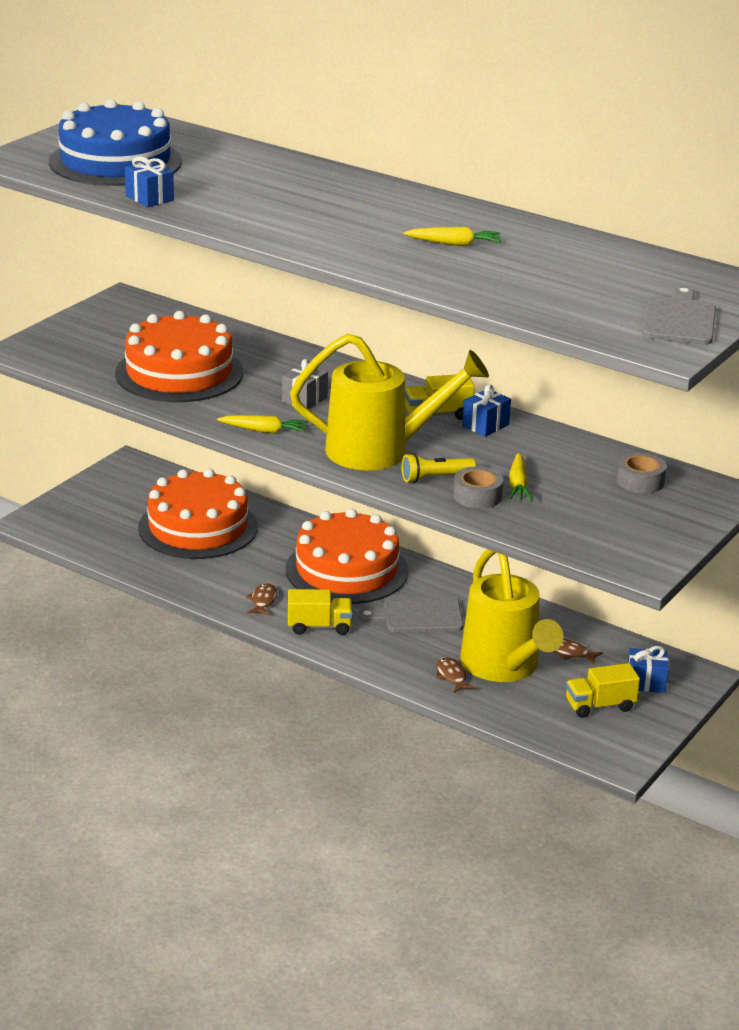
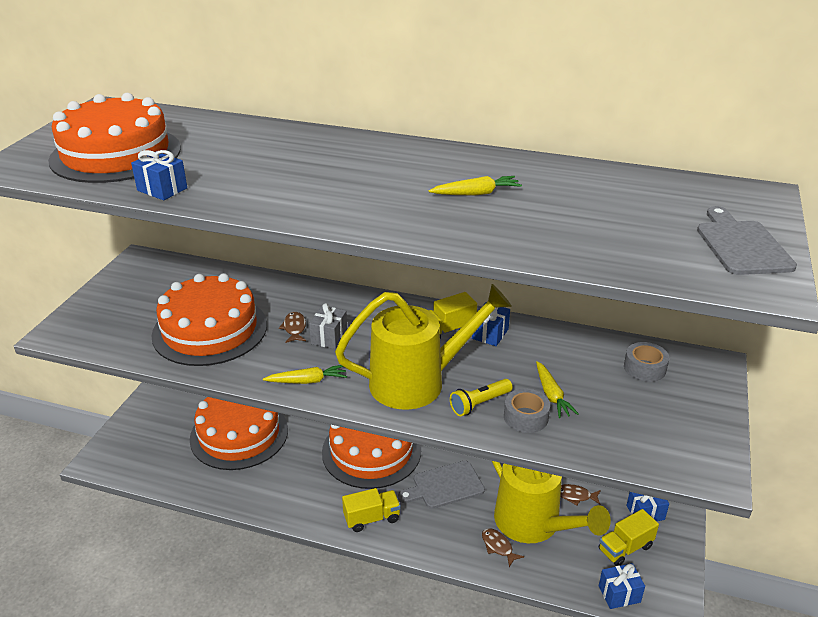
camera: 15 degrees left, 5 degrees up
blue cake [49,99,182,186] -> orange cake [48,93,181,183]
brown fish [246,583,277,615] -> brown fish moved to [279,312,306,343]
none -> blue gift [599,563,645,609]

